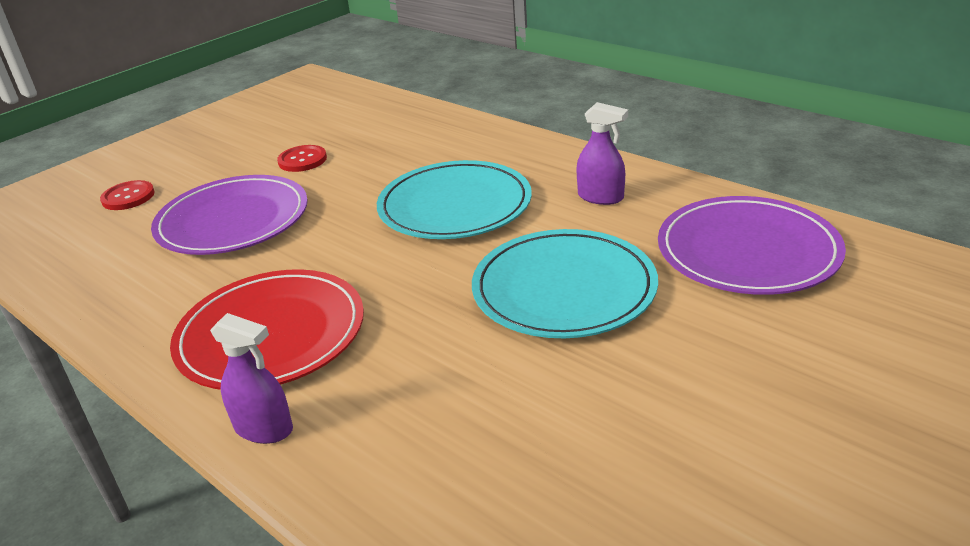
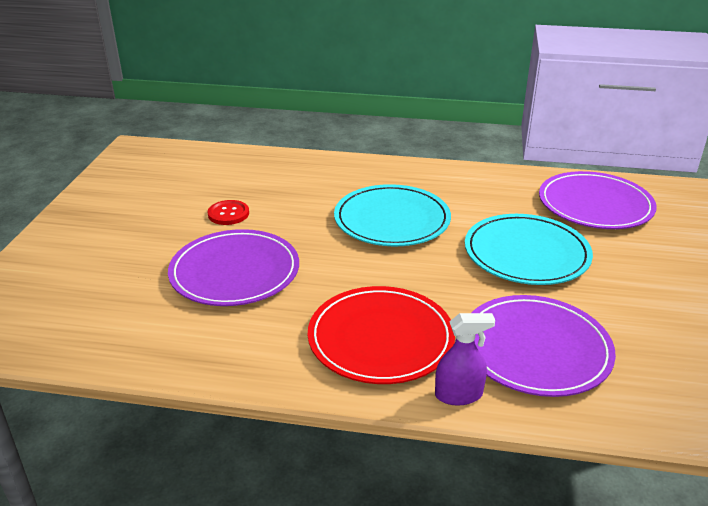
camera: 35 degrees left, 0 degrees up
red button [100,180,155,210] -> none
purple spray bottle [576,102,628,205] -> none
none -> purple plate [471,295,616,397]

